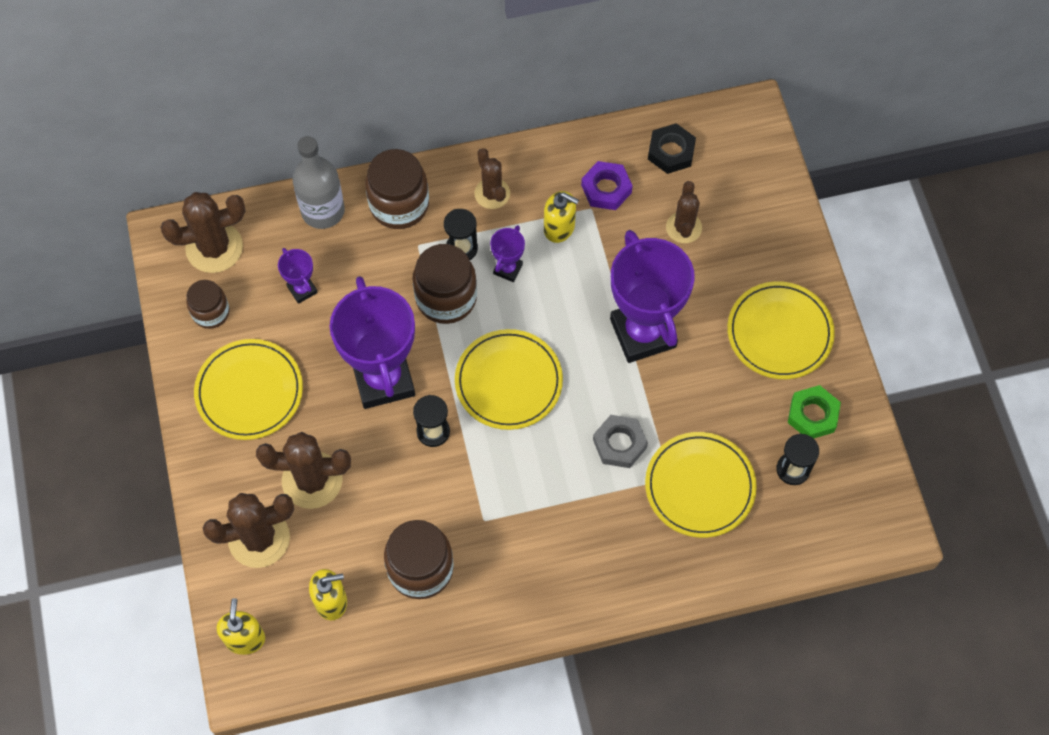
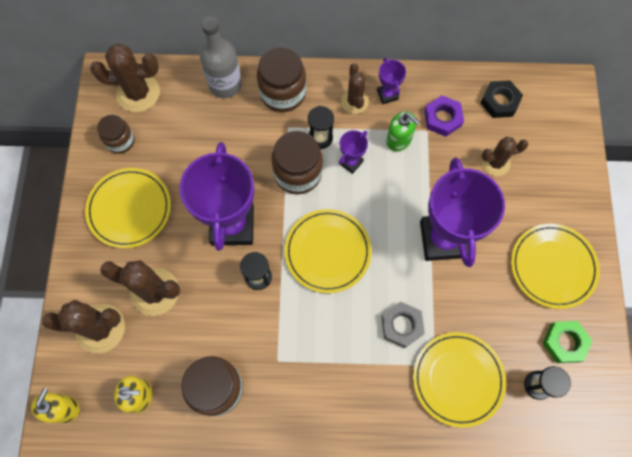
camera: 15 degrees right, 5 degrees up
purple trophy [278,248,318,304] -> purple trophy moved to [377,58,406,104]
yellow soap dispenser [544,191,579,243] -> green soap dispenser [386,111,420,151]
brown cactus [666,181,702,243] -> brown cactus turned 60 degrees clockwise [482,137,528,176]

